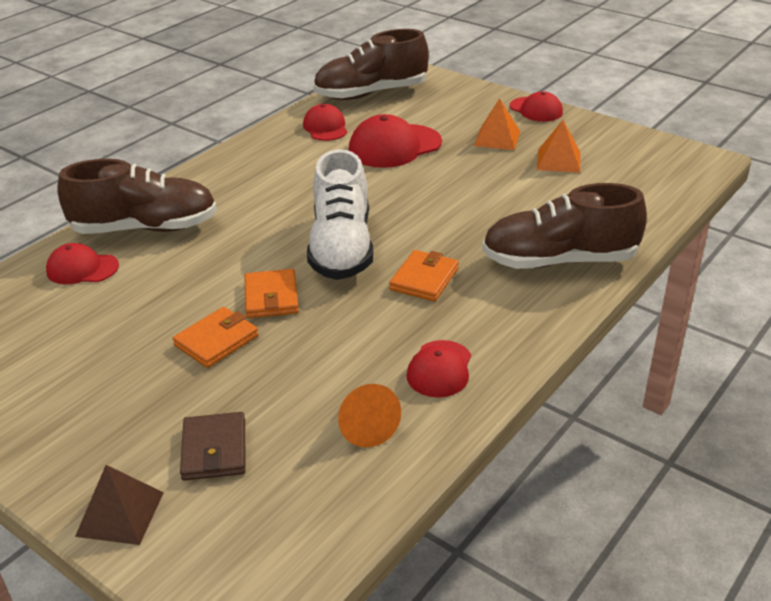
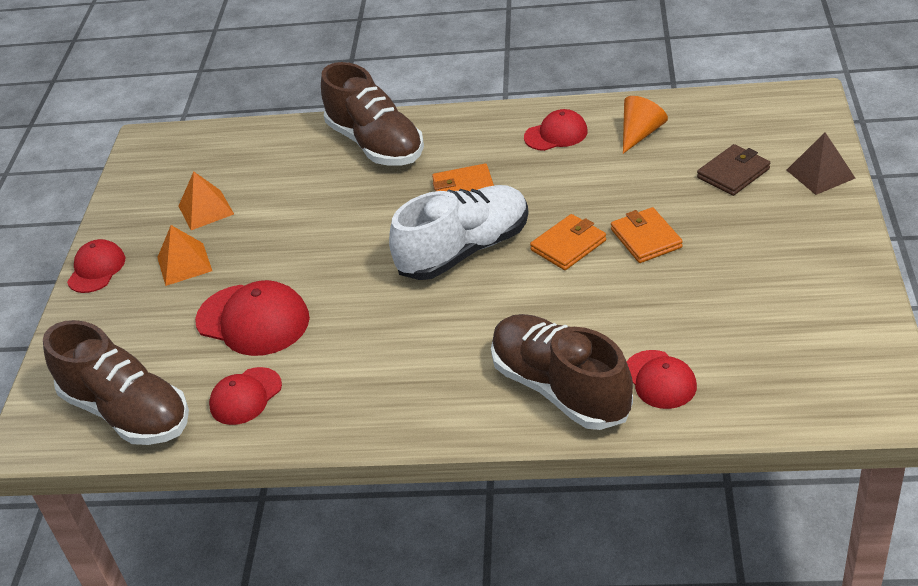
camera: 120 degrees left, 5 degrees up
orange wallet [173,307,258,368] -> orange wallet turned 60 degrees clockwise [611,207,683,263]

